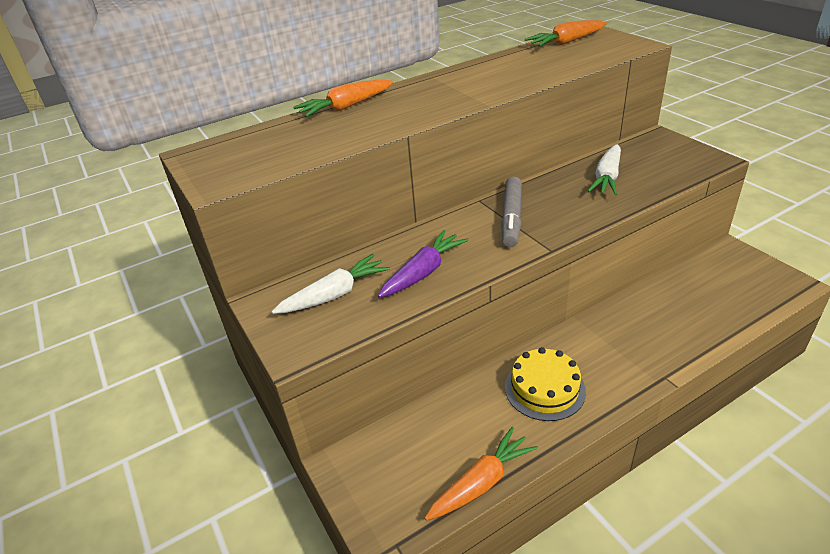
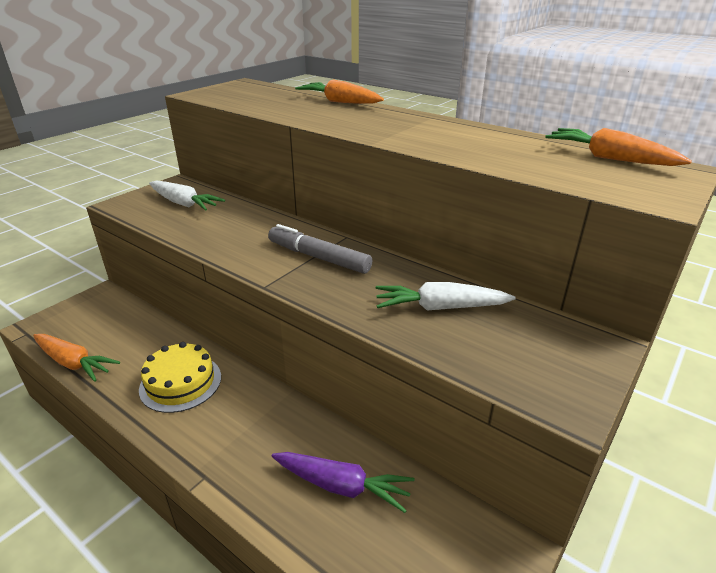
camera: 65 degrees right, 5 degrees down
purple carrot [378,230,468,298] -> purple carrot moved to [271,452,415,513]
grey marker [501,176,522,248] -> grey marker turned 45 degrees clockwise [268,224,372,274]

